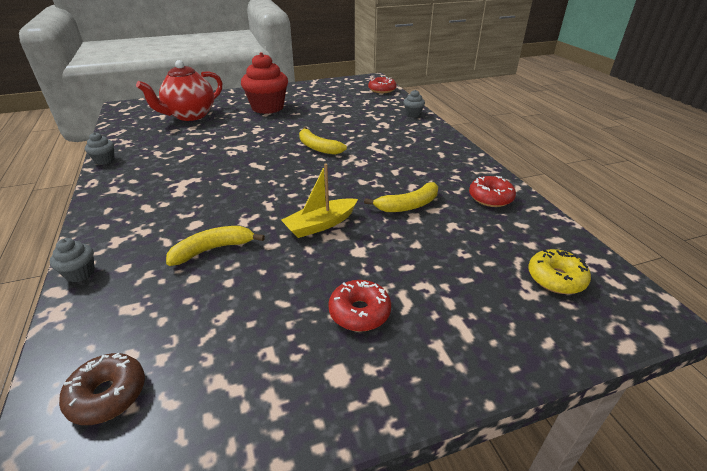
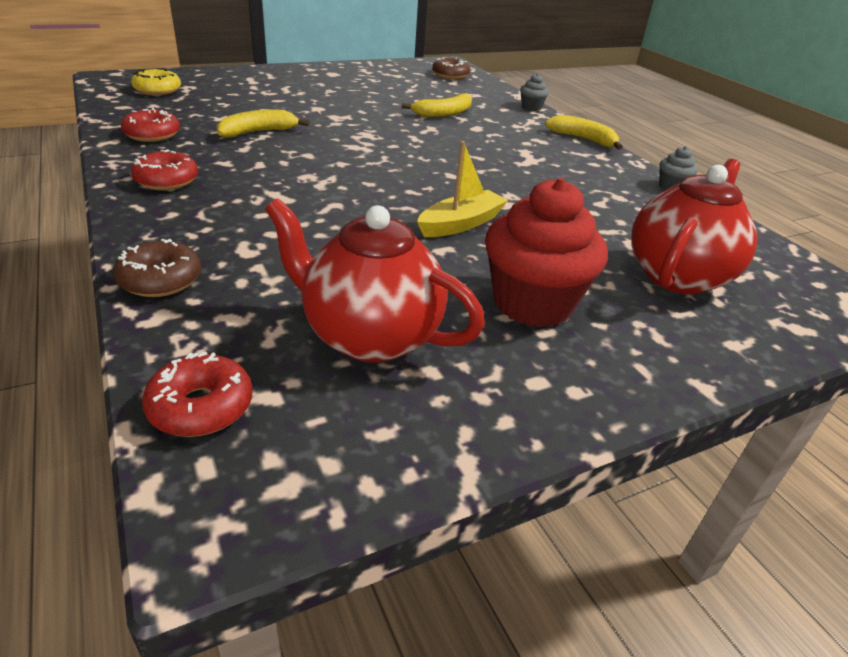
camera: 170 degrees right, 0 degrees up
yellow boat [281,164,358,238] -> yellow boat moved to [417,141,508,237]
yellow banana [299,127,347,155] -> yellow banana moved to [545,115,623,150]
red donut [328,280,391,332] -> red donut moved to [131,149,198,190]
grey cupcake [404,90,425,117] -> brown donut [113,239,201,297]
none -> red teapot [265,198,485,363]

